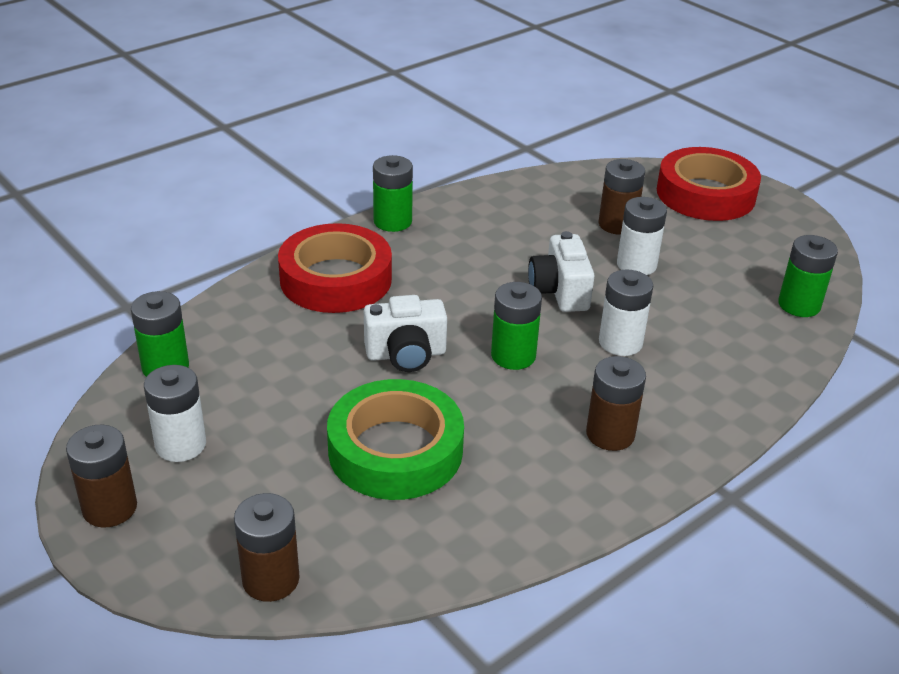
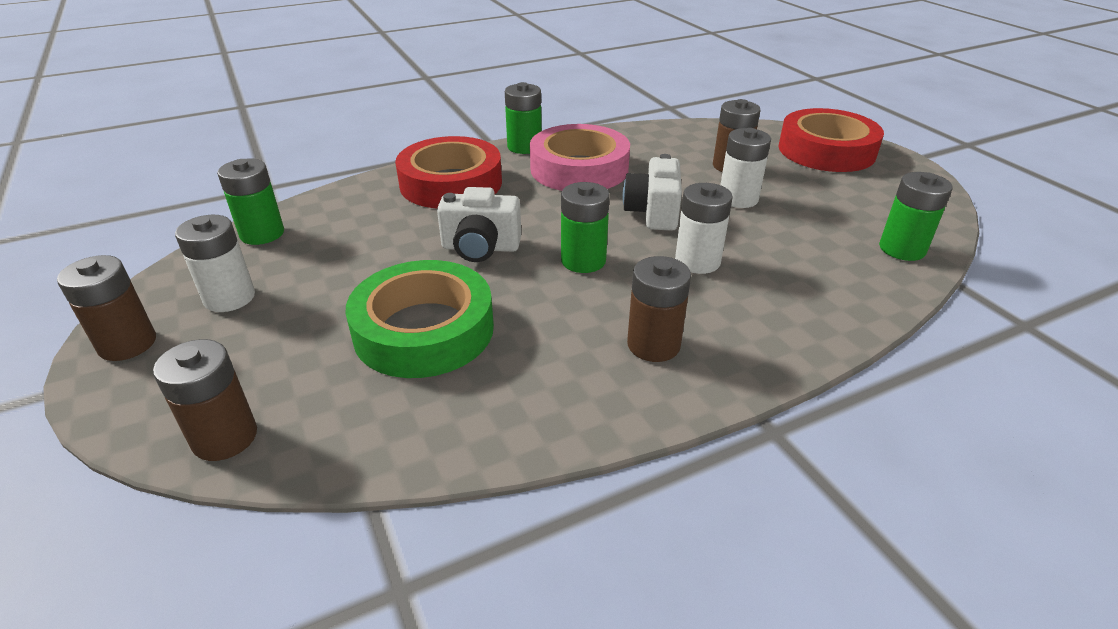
camera: 15 degrees right, 0 degrees up
none -> pink tape [530,124,630,191]

